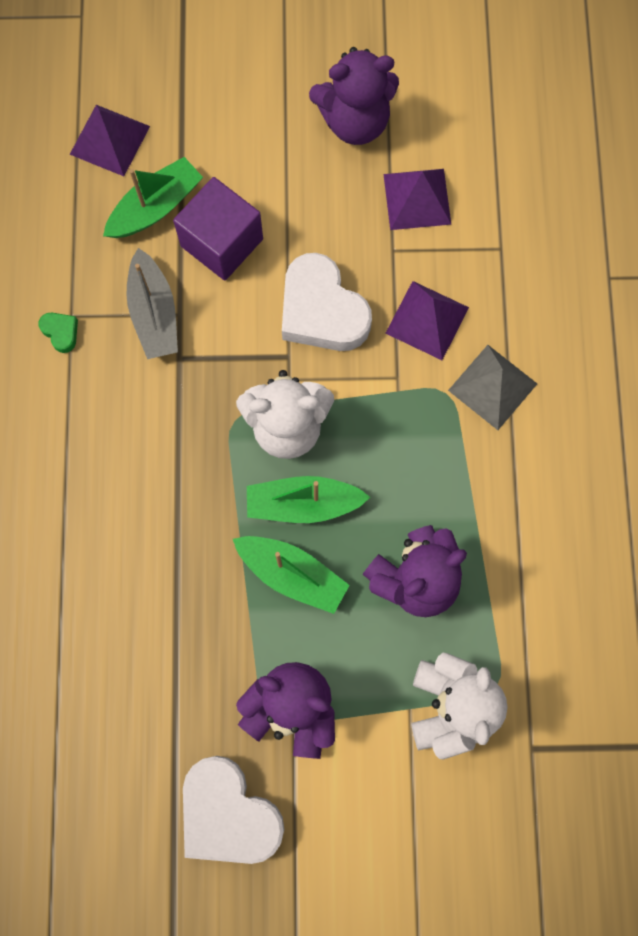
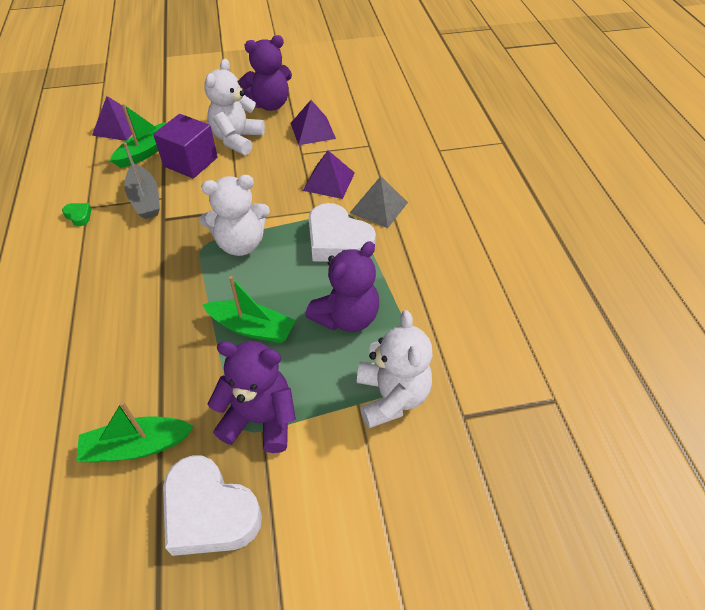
camera: 10 degrees left, 25 degrees down
green boat [247,476,370,523] -> green boat moved to [77,401,194,462]
white heart [282,253,372,351] -> white heart moved to [309,203,376,262]
none -> white teddy bear [204,59,265,155]

